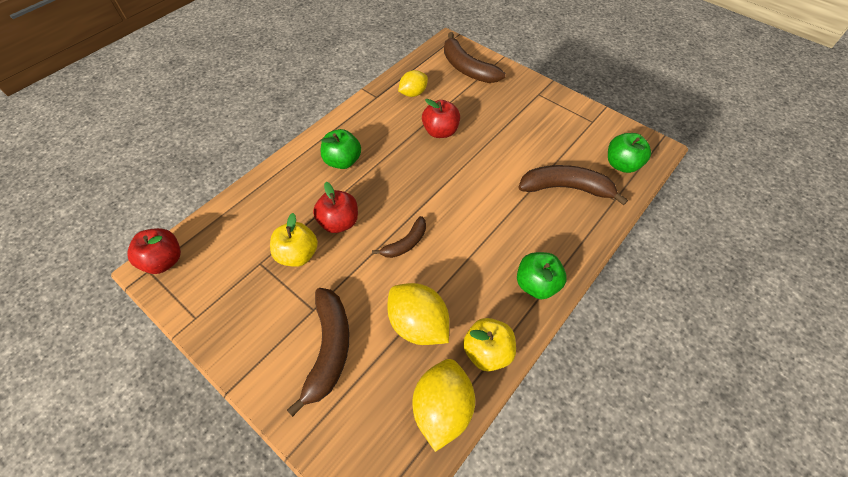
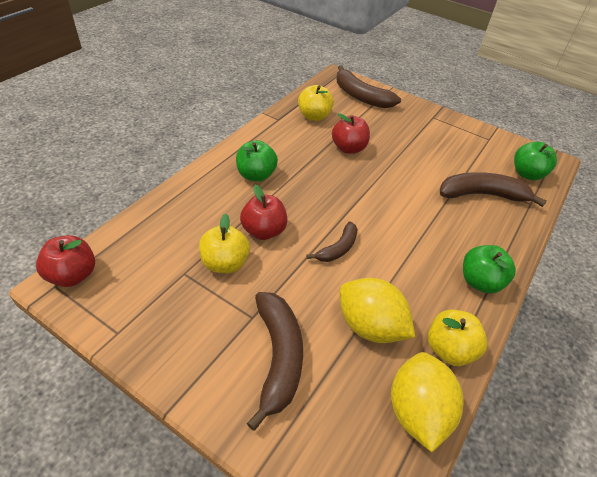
camera: 10 degrees left, 10 degrees down
yellow lemon [398,70,428,97] -> yellow apple [298,85,334,121]

